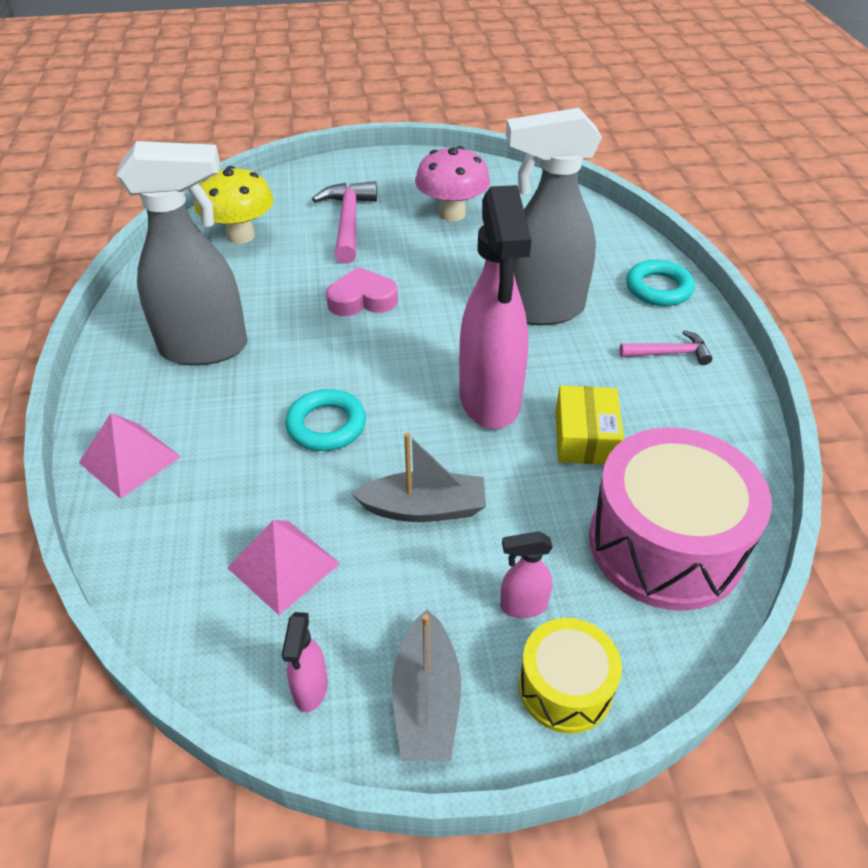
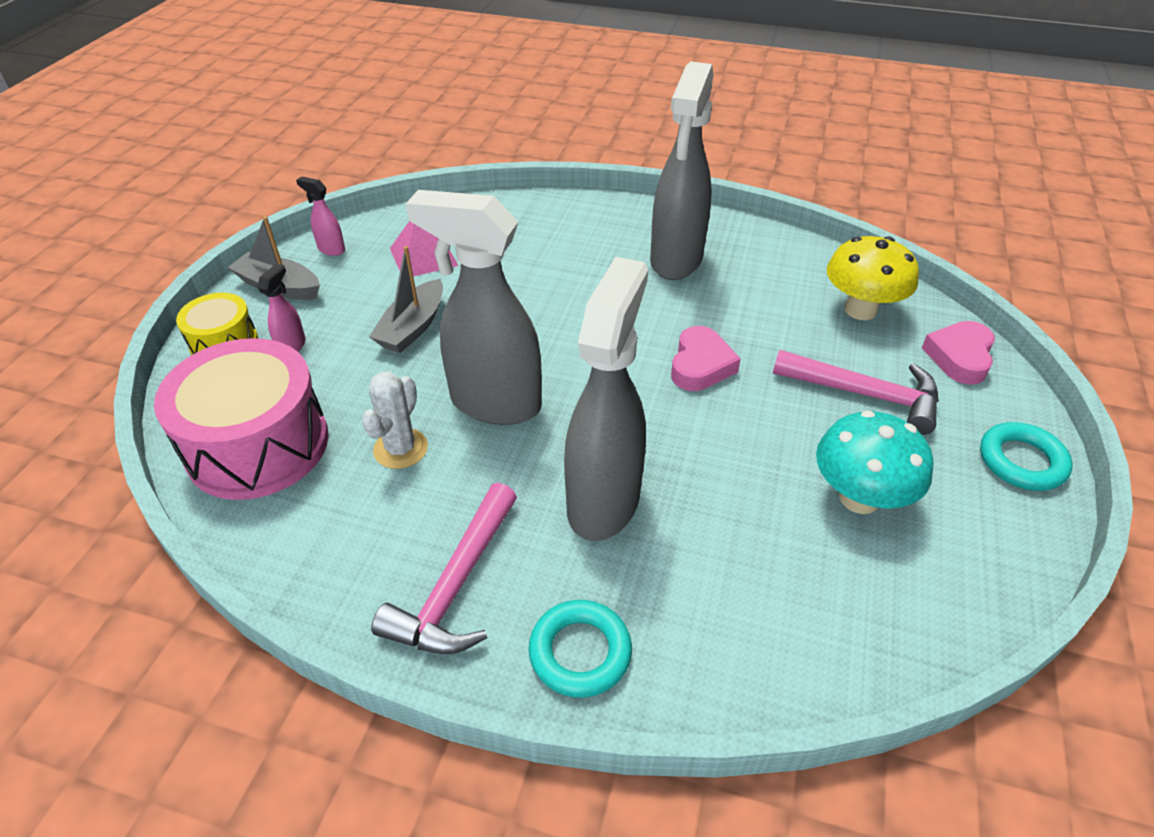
camera: 115 degrees right, 0 degrees up
pink pyramid [79,413,181,499] -> none
turquoise ring [285,389,366,451] -> turquoise ring moved to [980,422,1073,491]
pink mushroom [415,146,490,221] -> turquoise mushroom [816,410,933,514]
pink spray bottle [459,185,531,429] -> grey spray bottle [406,190,542,425]
yellow box [556,386,624,465] -> white cactus [361,372,428,469]
pink hammer [619,330,712,365] -> pink hammer [371,483,517,654], size x1.73
none -> pink heart [922,321,995,385]

